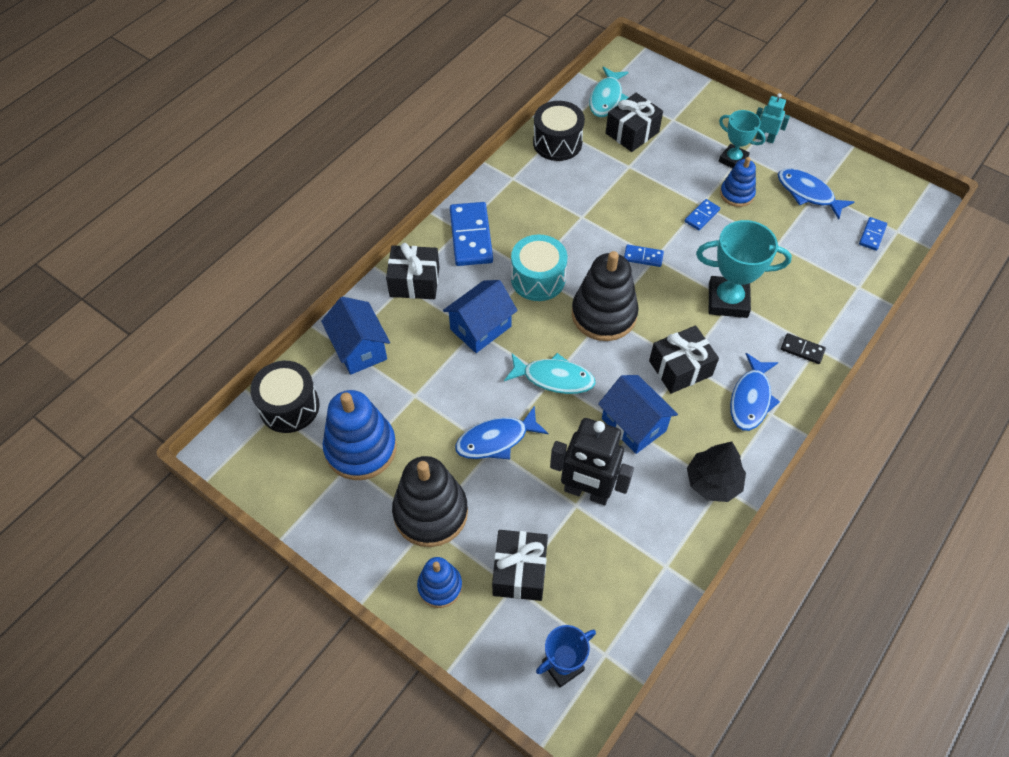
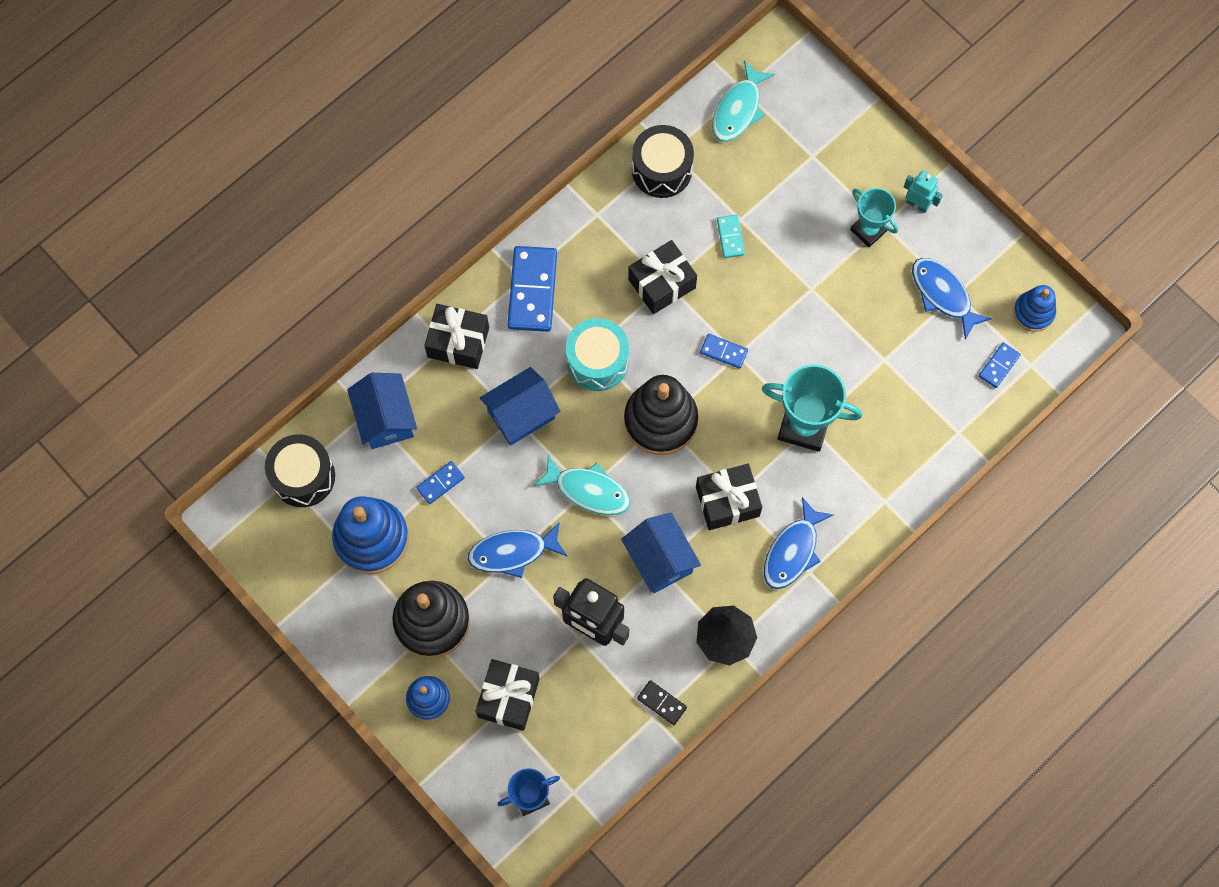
camera: 10 degrees right, 15 degrees up
black gift [606,93,663,152] -> black gift moved to [628,240,697,314]
blue domino [685,199,720,230] -> blue domino moved to [416,461,465,504]
blue stacking toy [720,157,756,207] -> blue stacking toy moved to [1013,285,1056,332]
black domino [781,333,826,364] -> black domino moved to [637,680,687,725]
none -> turquoise domino [717,215,745,258]

